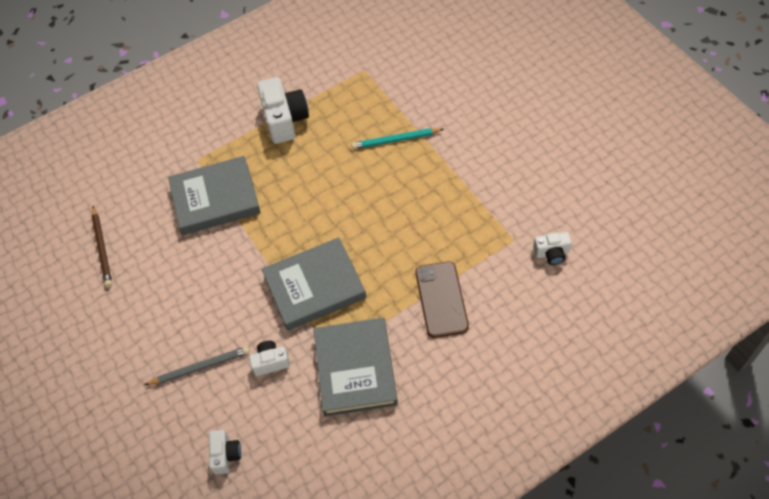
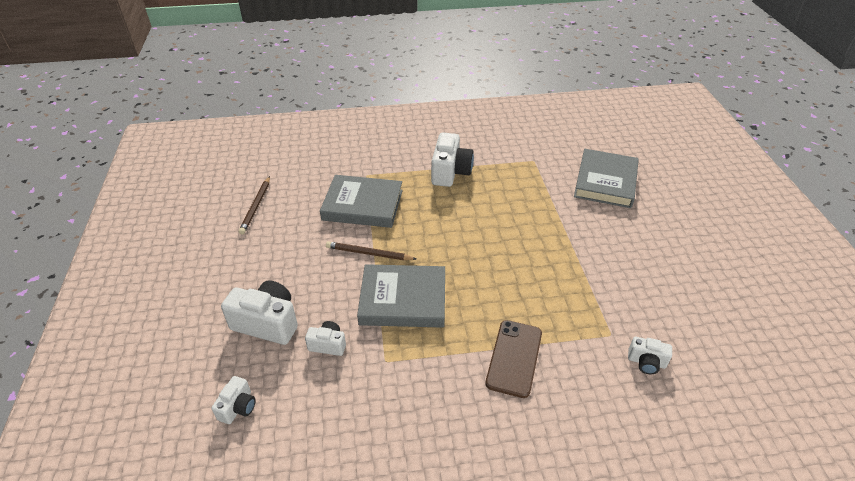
camera: 20 degrees right, 15 degrees down
grey pencil [145,346,250,385] -> white camera [221,281,298,345]
grey book [314,318,398,417] -> grey book moved to [574,149,639,208]
turquoise pencil [351,128,444,149] -> none
none -> brown pencil [326,241,416,260]

